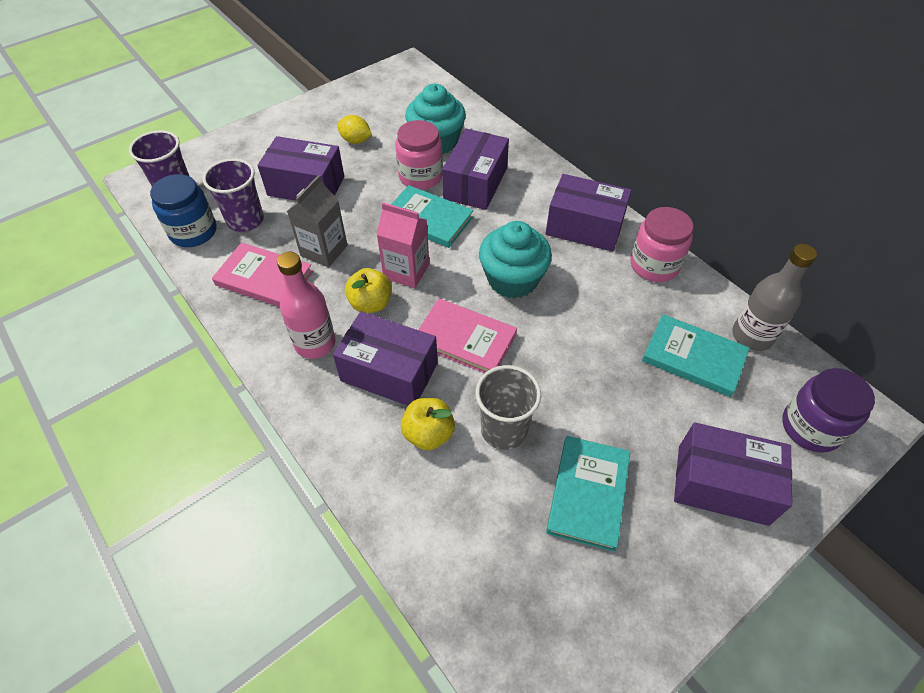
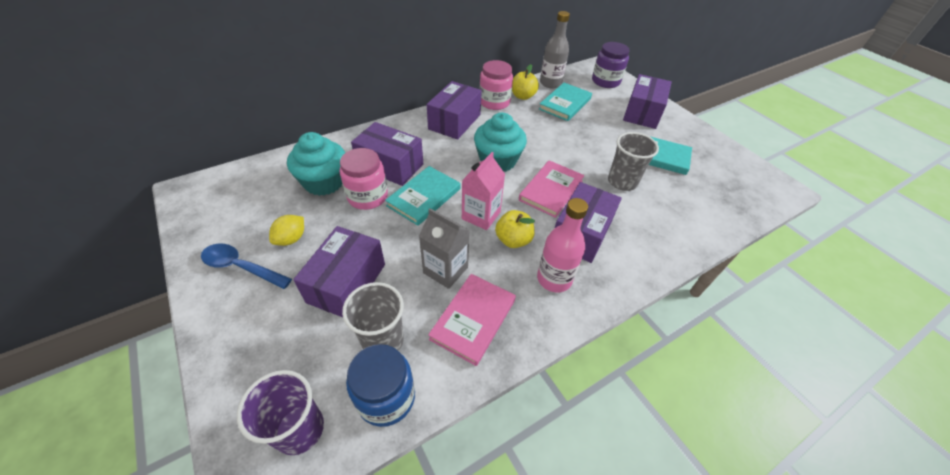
camera: 85 degrees left, 5 degrees down
purple cup [203,159,264,232] -> grey cup [342,282,404,351]
yellow apple [401,398,455,450] -> yellow apple moved to [512,64,539,100]
none -> blue spoon [201,243,292,289]

